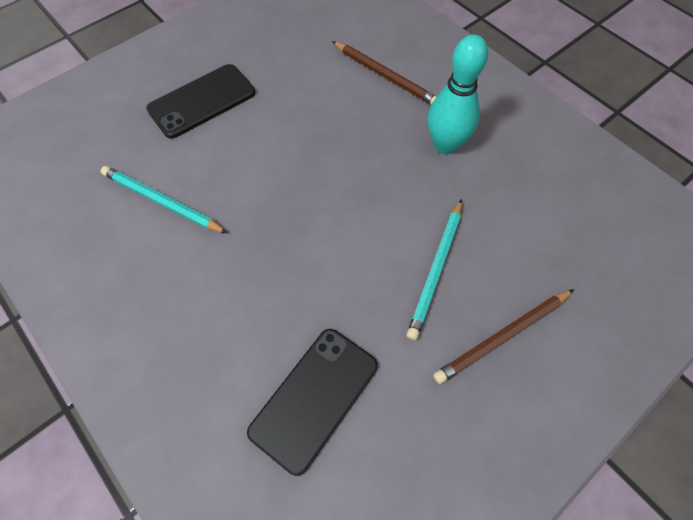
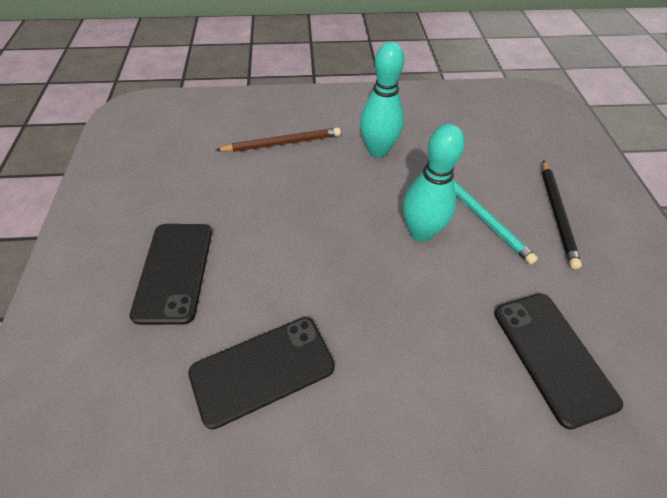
camera: 55 degrees left, 10 degrees down
turquoise pencil [101,166,227,233] -> black phone [188,317,335,429]
brown pencil [433,289,574,384] -> black pencil [542,160,582,269]
none -> turquoise bowling pin [403,124,465,242]

